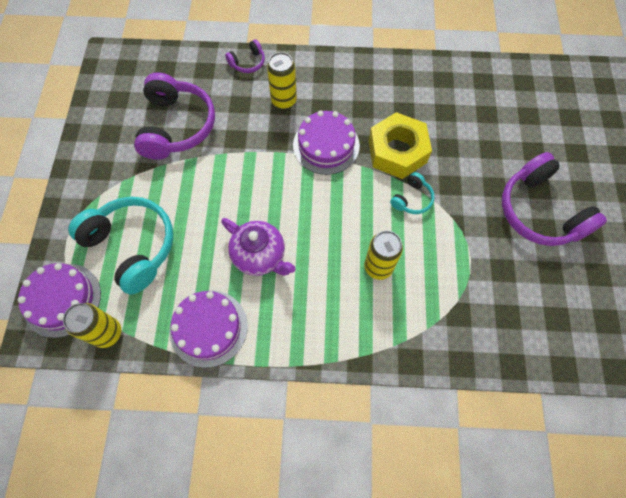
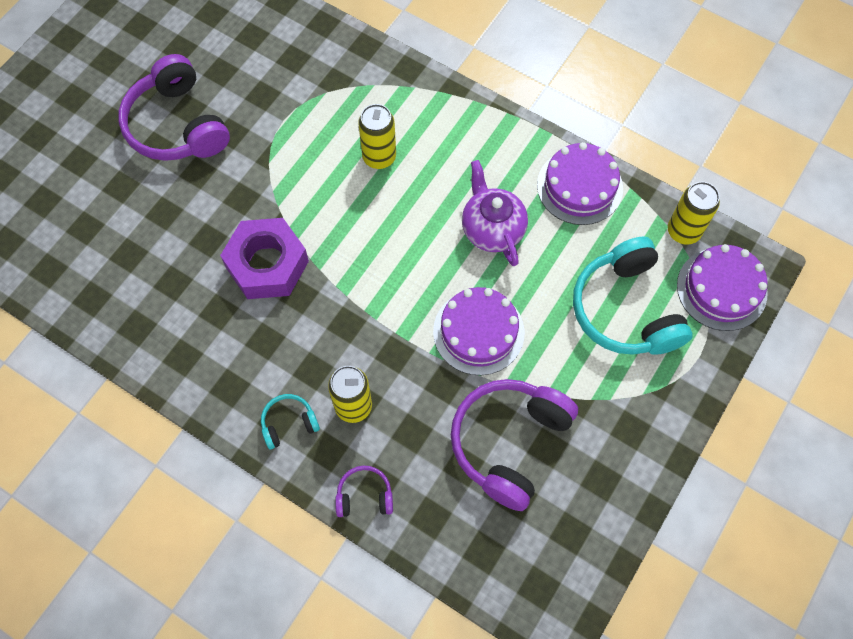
camera: 150 degrees left, 0 degrees up
purple cake [293,111,360,175] -> purple cake moved to [433,287,524,375]
yellow nut [369,112,432,179] -> purple nut [220,218,309,299]
turquoise headphones [390,172,435,214] -> turquoise headphones moved to [261,394,320,449]
purple headphones [502,152,607,246] -> purple headphones turned 150 degrees clockwise [118,54,230,161]

